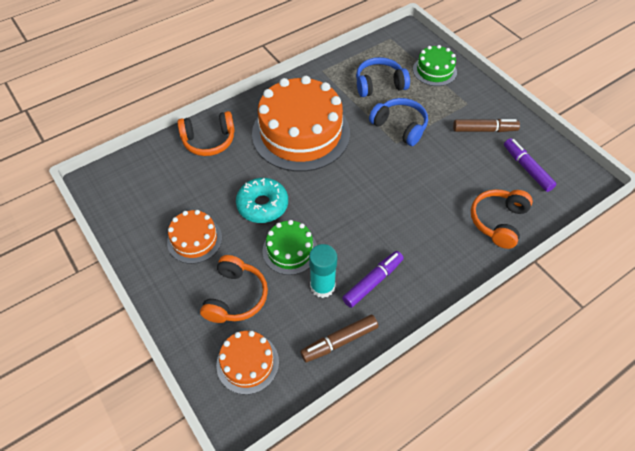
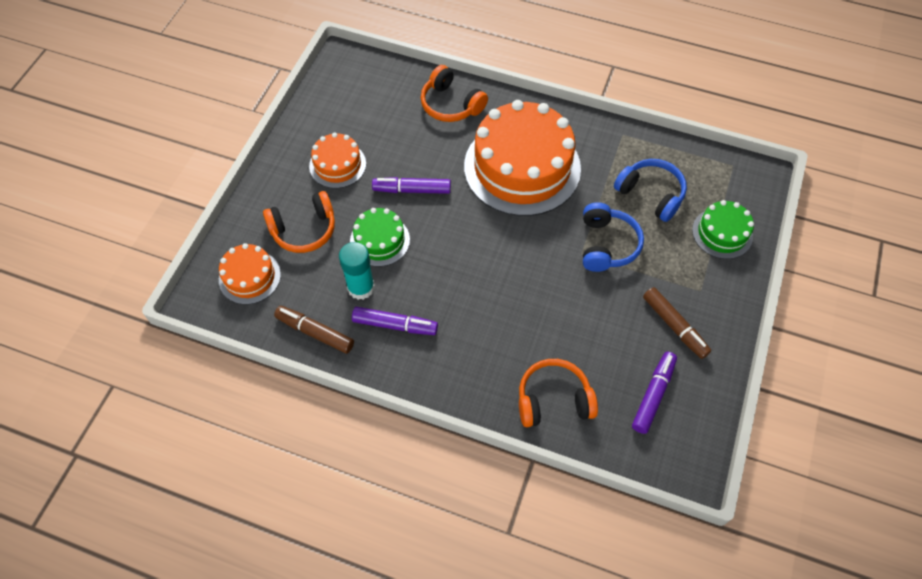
camera: 55 degrees right, 5 degrees up
turquoise donut [236,178,288,223] -> purple marker [372,177,451,194]

